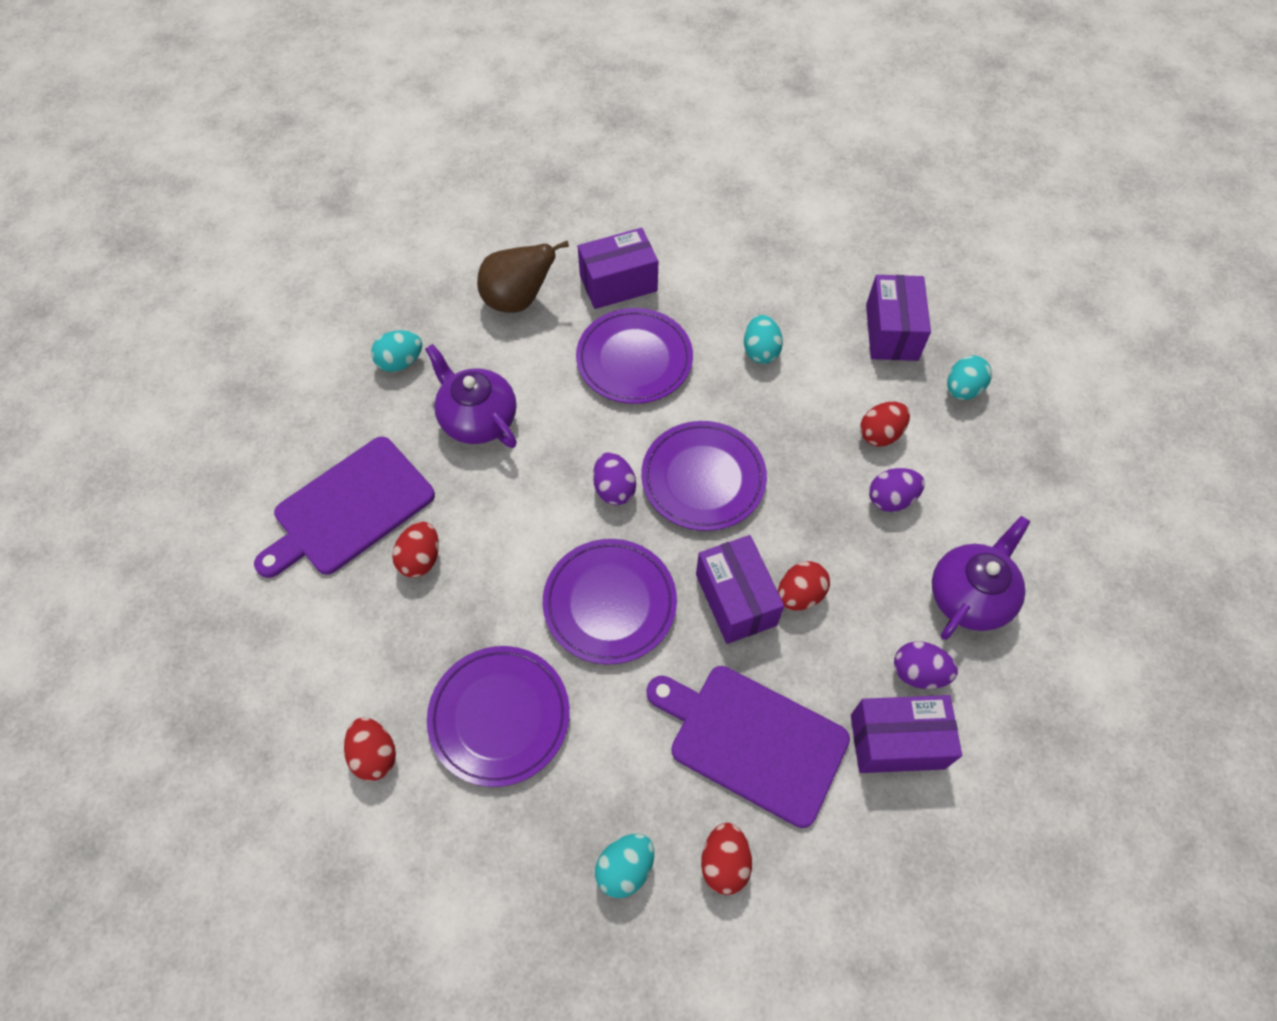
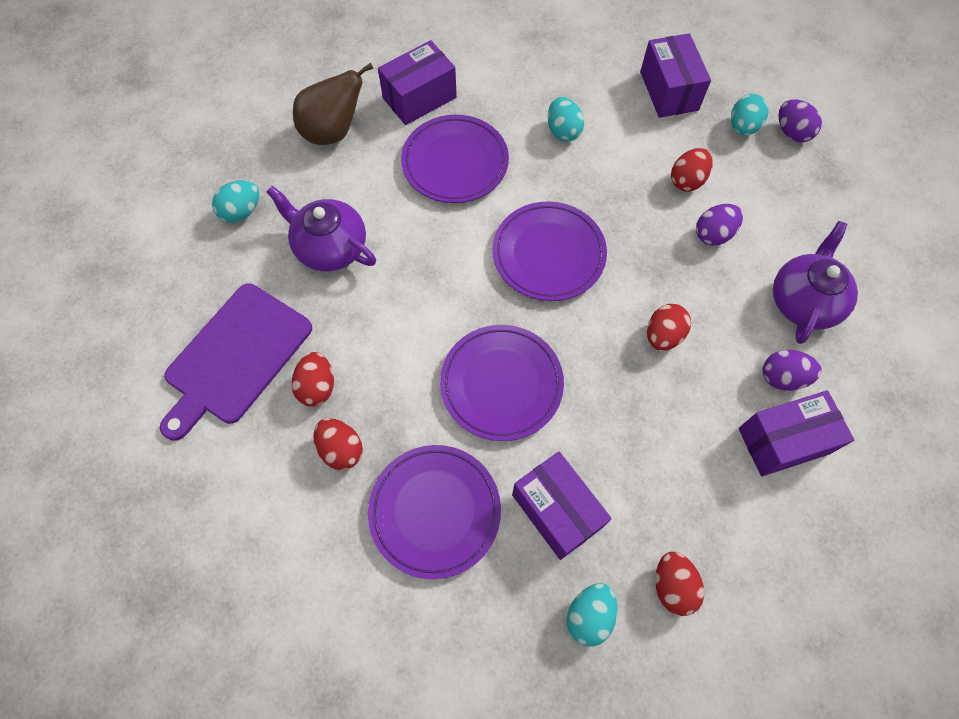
camera: 15 degrees left, 5 degrees up
red egg [344,717,396,781] -> red egg moved to [313,418,363,470]
purple egg [593,452,636,505] -> purple egg moved to [778,99,822,142]
purple cutting board [646,666,850,828] -> none
purple box [696,535,784,644] -> purple box moved to [512,452,612,560]

